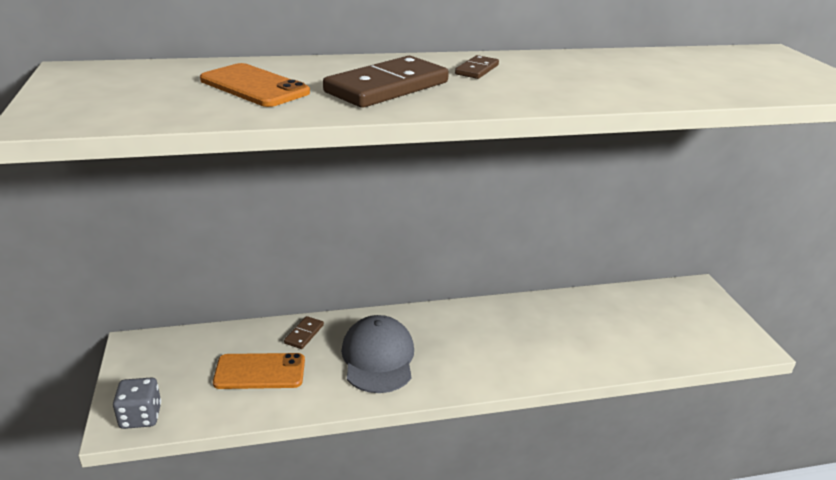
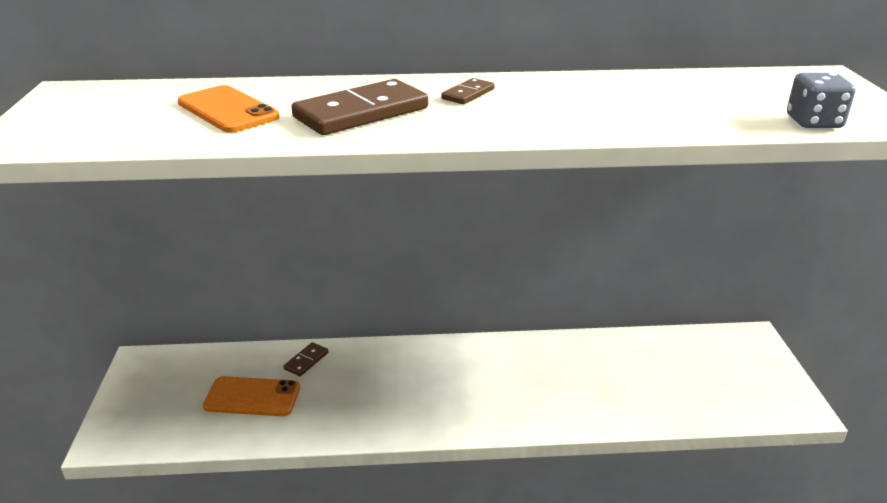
camera: 10 degrees right, 0 degrees up
grey dice [113,378,161,429] -> grey dice moved to [787,73,856,128]
grey cap [341,315,414,393] -> none

